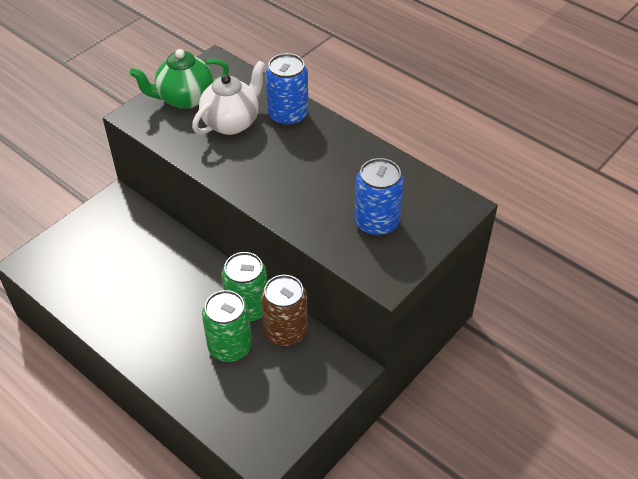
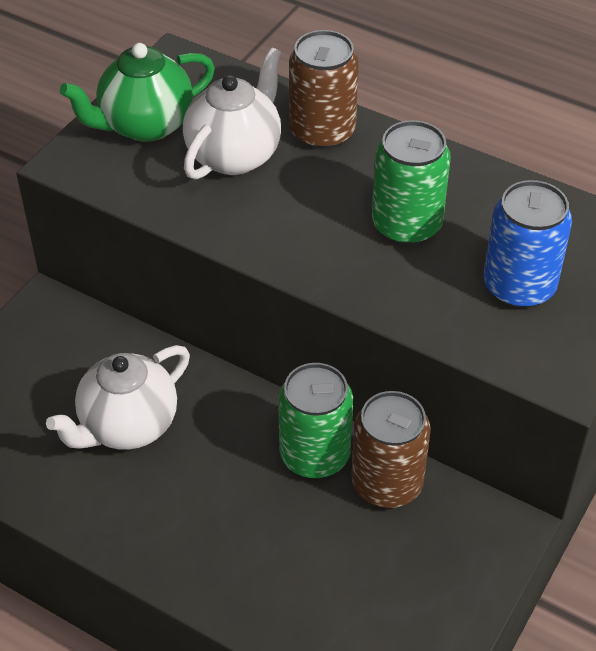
camera: 10 degrees left, 0 degrees up
green can [202,290,252,362] -> green can moved to [372,120,451,245]
blue can [265,53,308,126] -> brown can [289,30,359,150]
none -> white teapot [46,345,190,450]

